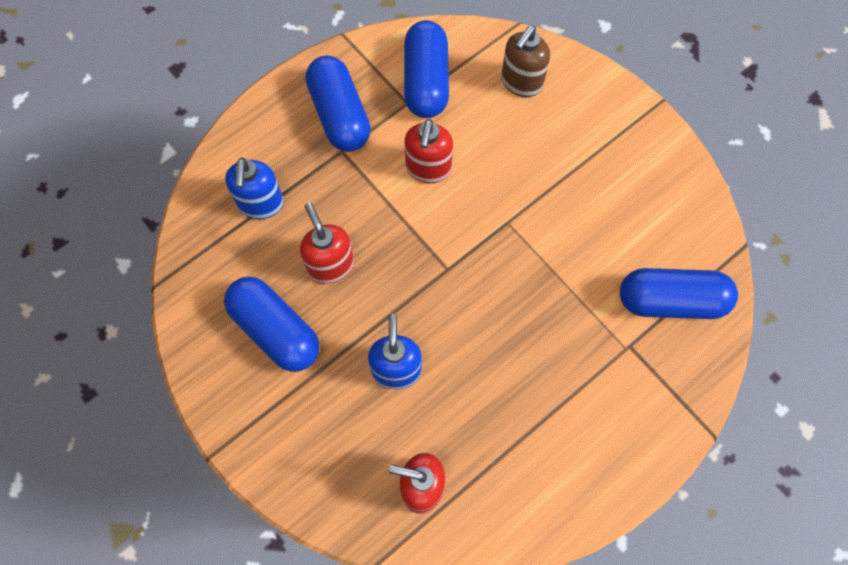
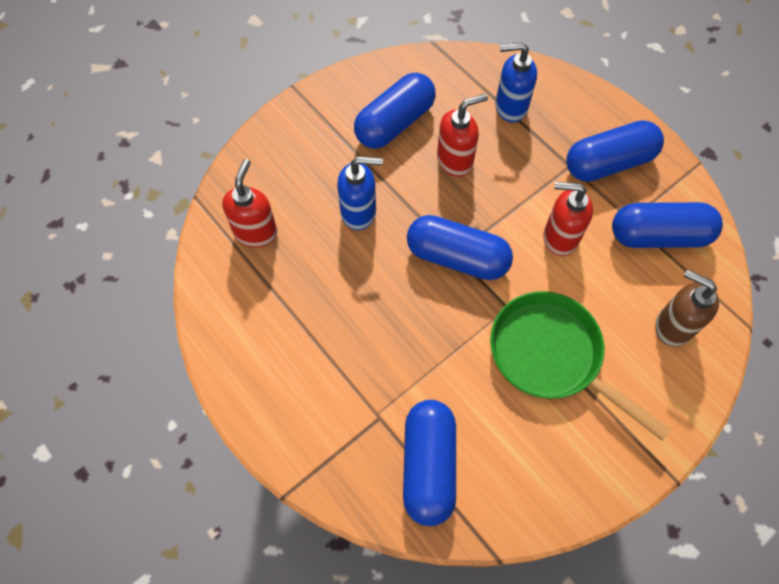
camera: 90 degrees right, 5 degrees down
none -> blue capsule [407,215,513,280]
none -> green pan [490,291,671,441]

